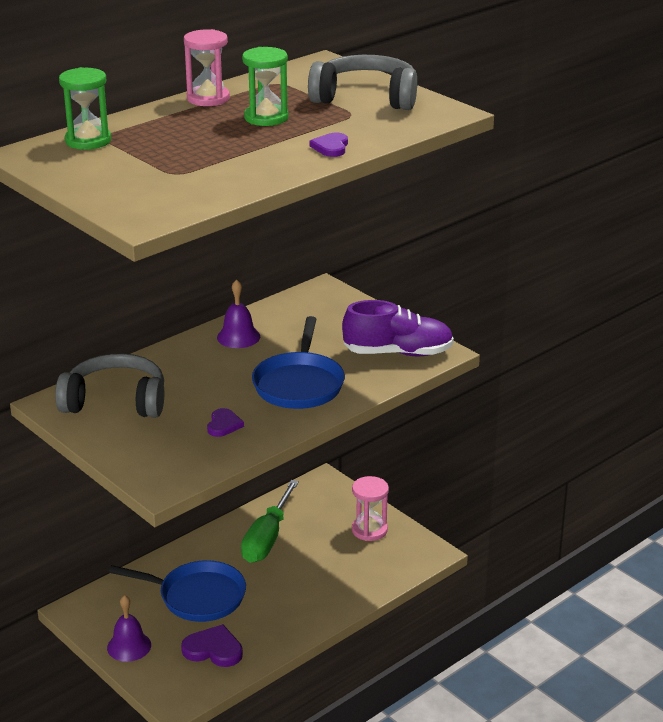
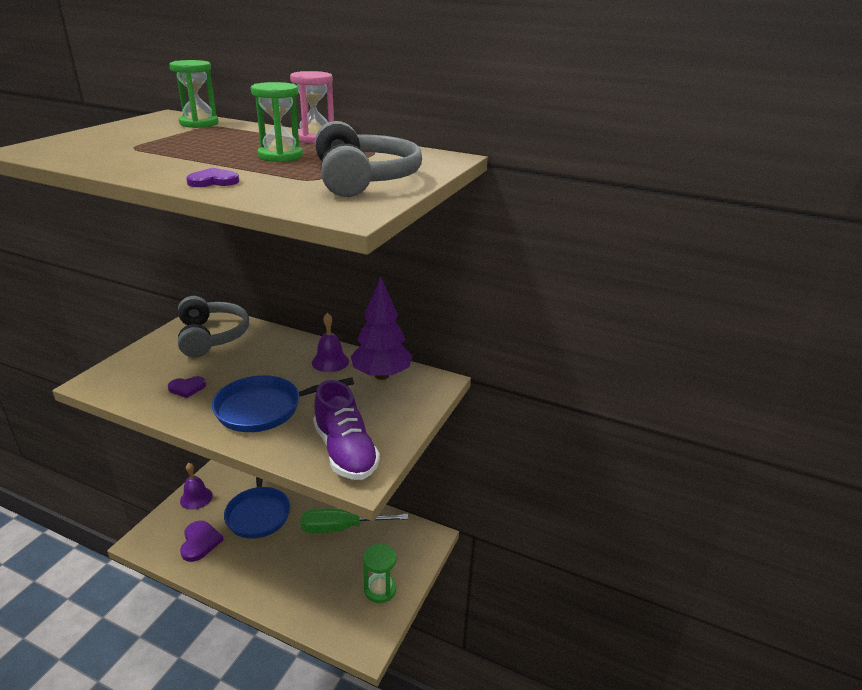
camera: 65 degrees right, 0 degrees up
pink hourglass [352,476,389,541] -> green hourglass [363,544,396,603]
none -> purple tree [351,277,412,380]

